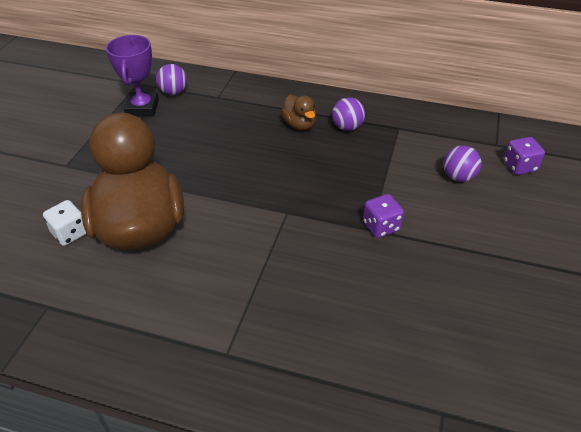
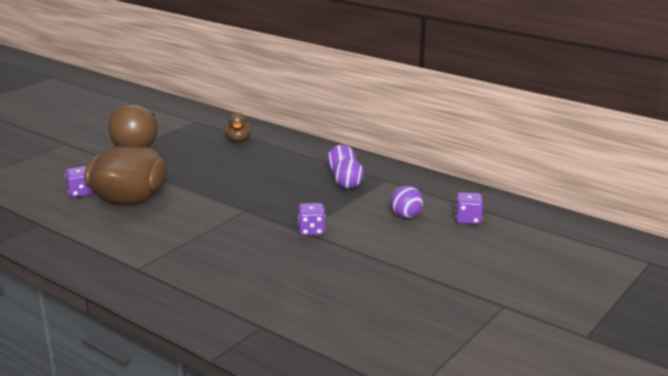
camera: 20 degrees right, 20 degrees down
white dice [43,200,87,246] -> purple dice [65,166,93,197]
purple trophy [106,35,159,116] -> none
purple ball [156,64,187,95] -> purple ball moved to [333,158,364,189]
brown duck [281,94,316,130] -> brown duck moved to [224,112,252,142]

